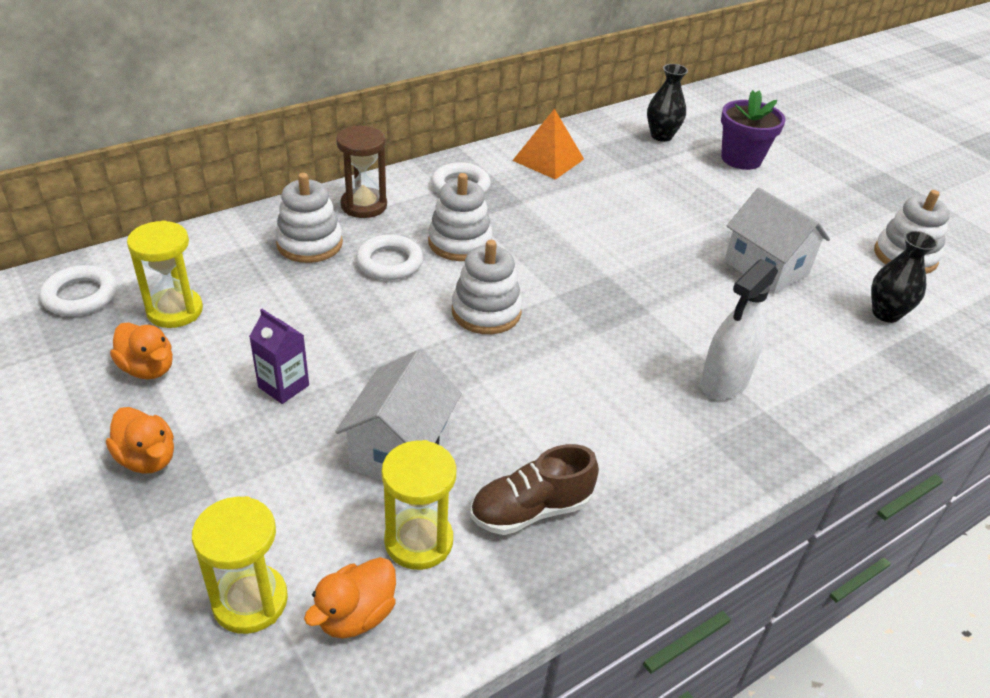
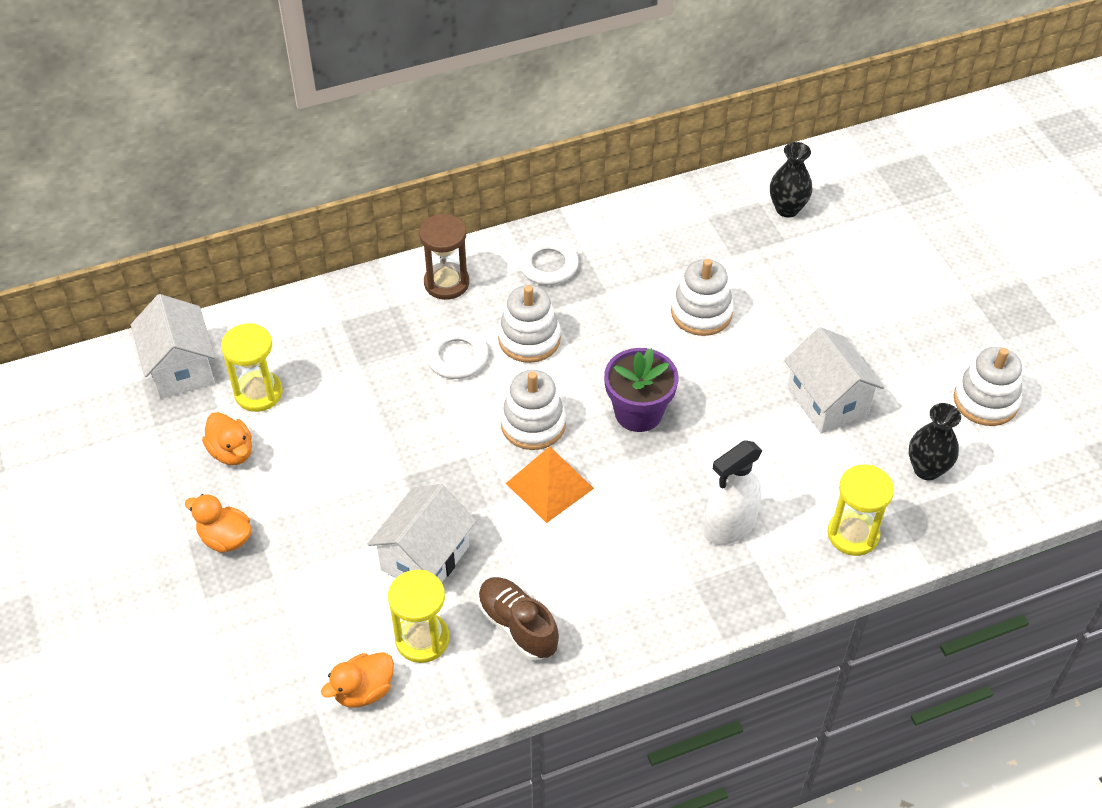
camera: 15 degrees right, 10 degrees up
white ring [39,265,117,316] -> white house [131,294,215,399]
orange duck [106,407,174,474] -> orange duck turned 150 degrees clockwise [185,494,251,553]
yellow hourglass [192,496,288,634] -> yellow hourglass moved to [827,465,894,556]
purple carton [249,309,309,404] -> none
white stacking toy [275,173,343,263] -> white stacking toy moved to [671,259,734,336]
brown shoe [470,444,599,535] -> brown shoe turned 60 degrees clockwise [478,577,559,660]
orange pyramid [512,109,584,180] -> orange pyramid moved to [506,446,594,523]
purple flower pot [721,90,786,170] -> purple flower pot moved to [604,348,678,432]

